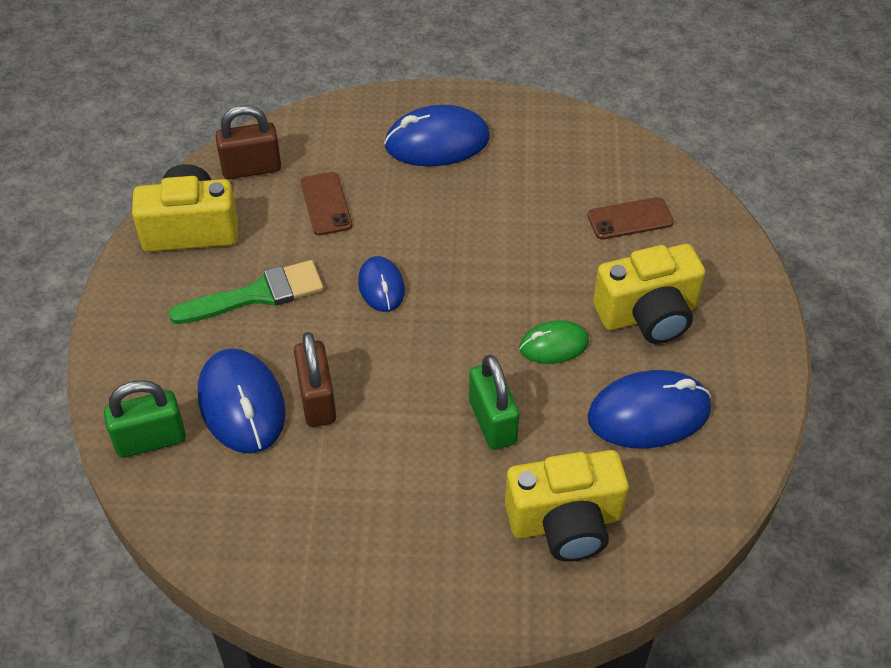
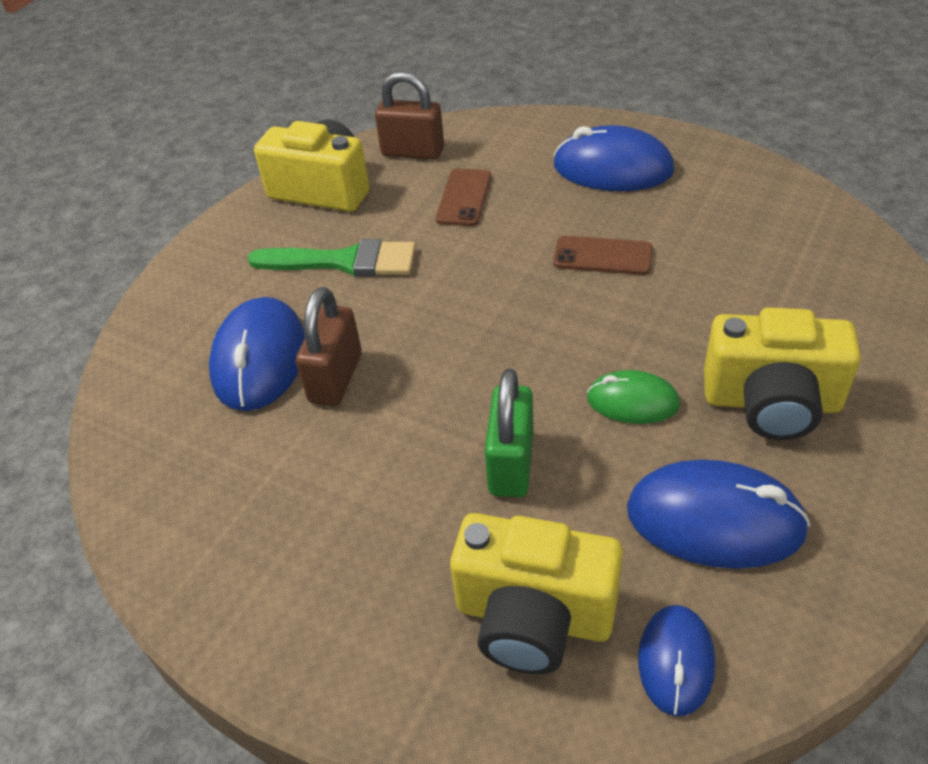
camera: 30 degrees right, 5 degrees down
green padlock [104,380,186,458] -> none
blue mouse [358,256,405,312] -> blue mouse moved to [638,605,715,716]
brown phone [588,197,674,240] -> brown phone moved to [553,236,653,275]

